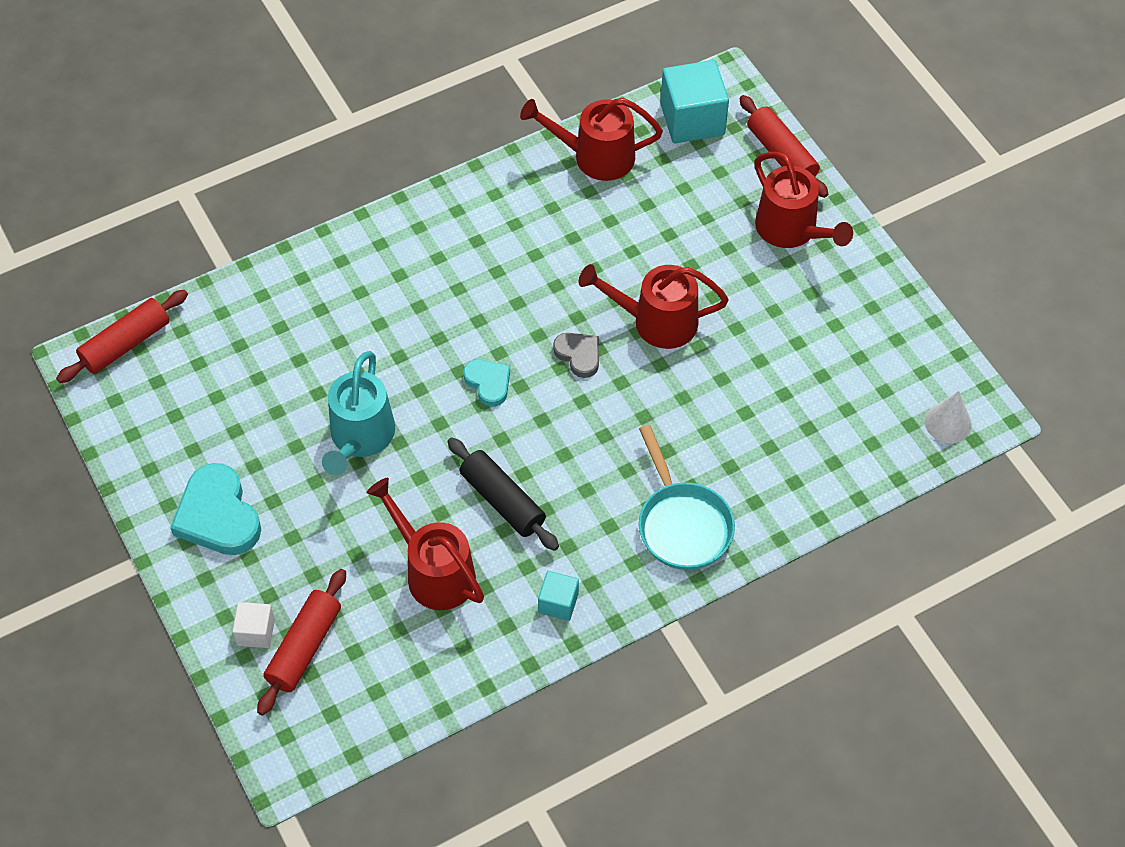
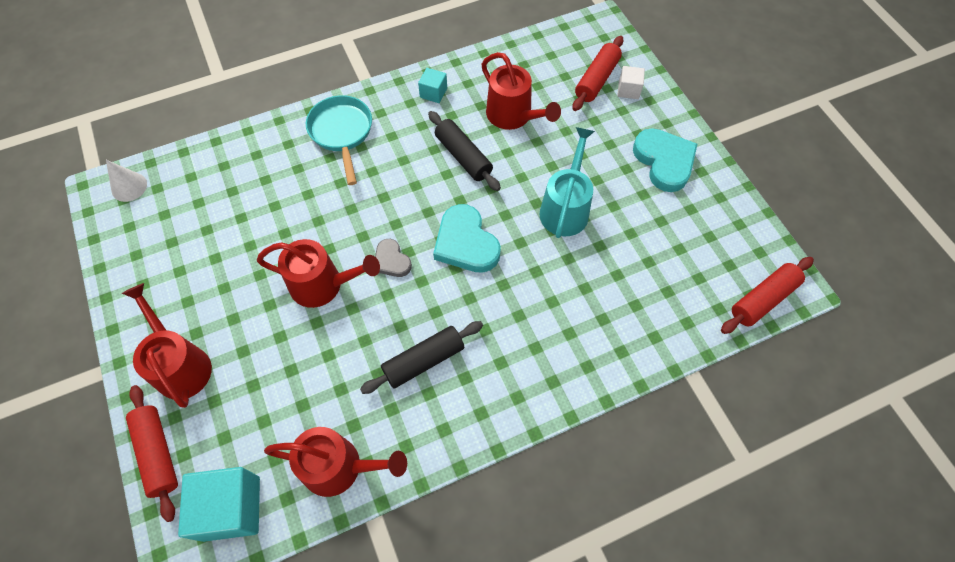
camera: 175 degrees left, 5 degrees up
turquoise heart [463,360,510,407] -> turquoise heart [433,204,501,273], size x1.77
none -> black rolling pin [360,321,483,394]

